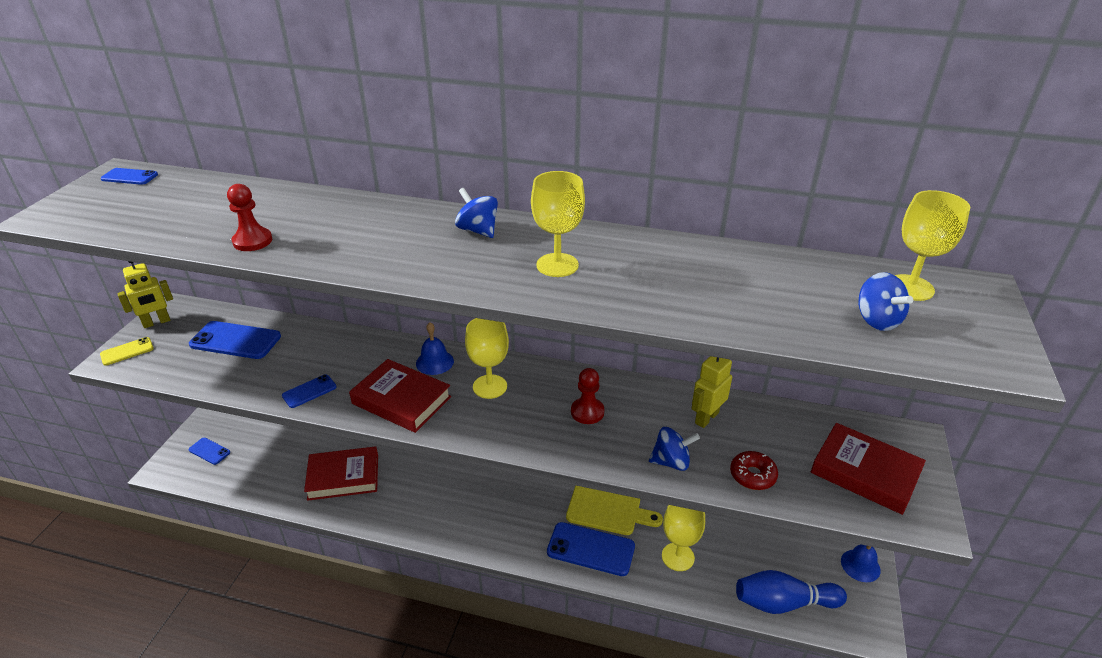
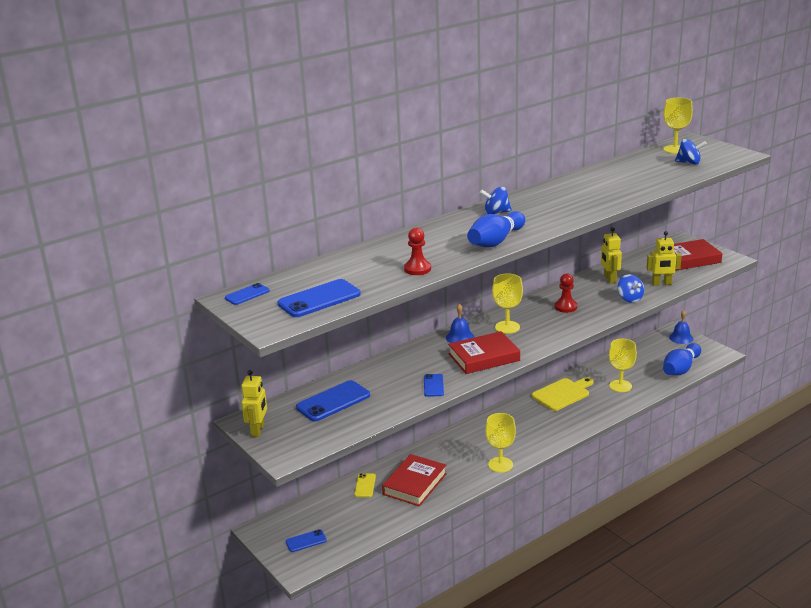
camera: 50 degrees left, 10 degrees down
yellow phone [100,337,154,366] -> yellow phone moved to [354,473,376,497]
yellow goblet [531,171,585,277] -> yellow goblet moved to [485,413,516,473]
blue phone [547,522,635,576] -> blue phone moved to [278,279,361,317]
blue spinning top [649,427,700,471] -> blue spinning top turned 120 degrees clockwise [618,274,644,303]
red donut [730,451,778,490] -> yellow robot [647,231,682,286]
none -> blue bowling pin [467,211,525,248]

